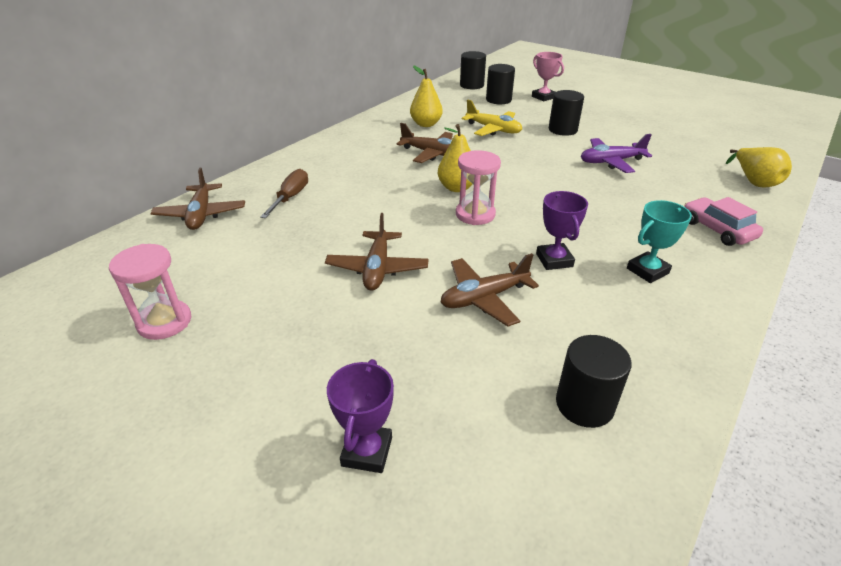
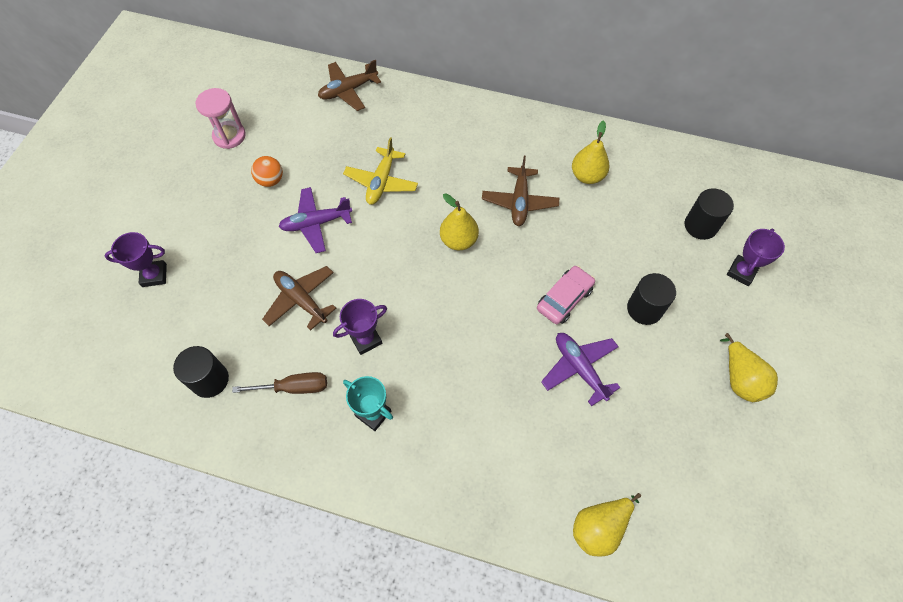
camera: 70 degrees right, 25 degrees up
brown screwdriver [260,169,308,218] -> brown screwdriver moved to [232,372,327,394]
brown plane [325,213,429,291] -> purple plane [279,187,352,253]
pink hourglass [456,150,501,225] -> none
black cylinder [460,51,486,89] -> none
yellow plane [462,99,522,136] -> yellow plane moved to [343,137,418,205]
pink trophy [532,52,564,101] -> purple trophy [727,229,785,286]
pink car [684,197,763,246] -> pink car moved to [537,266,595,324]
none -> orange ball [251,156,283,187]
none -> yellow pear [720,333,778,402]

